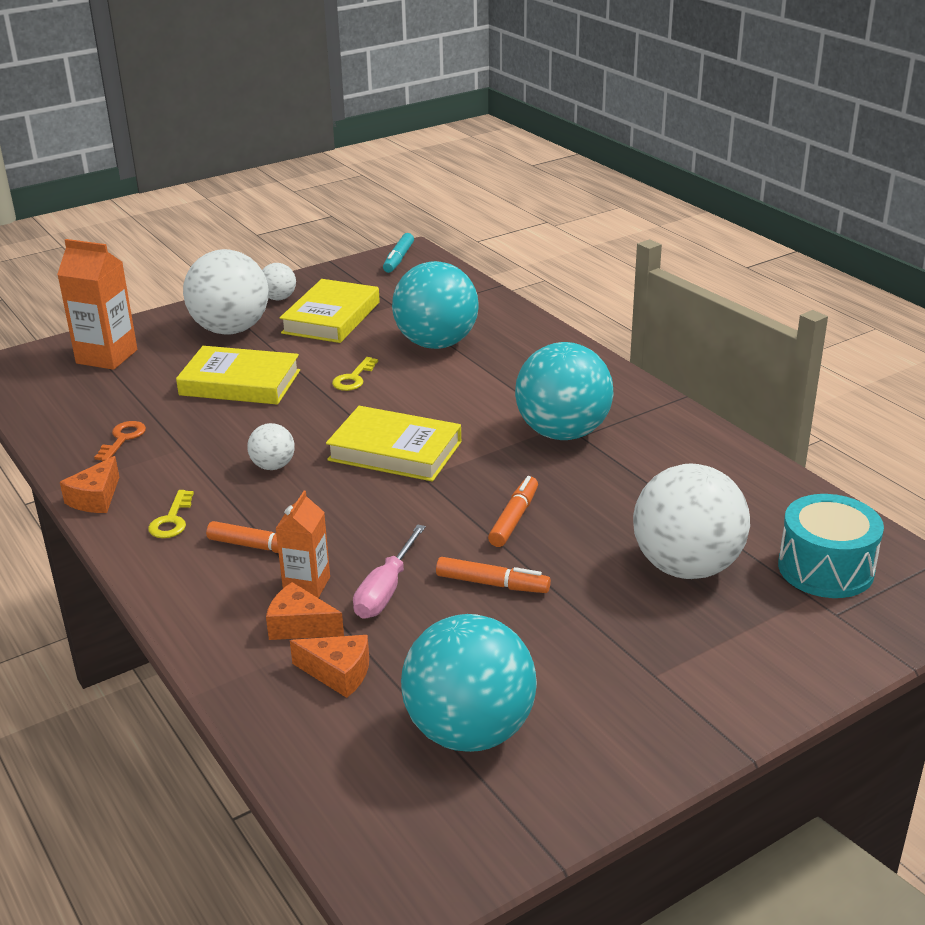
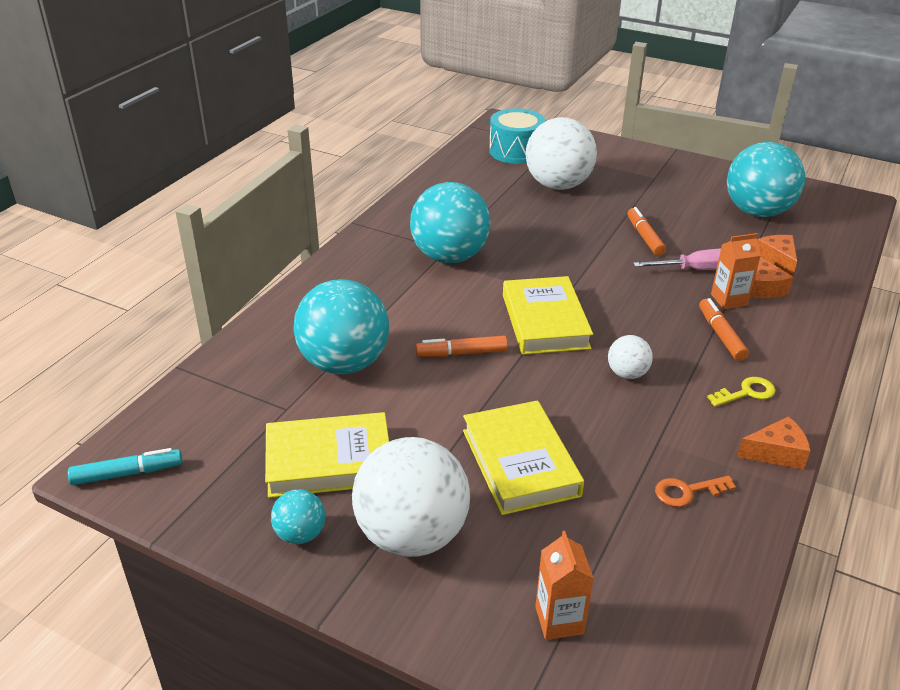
camera: 120 degrees left, 5 degrees up
orange carton [57,239,137,370] -> orange carton [535,531,594,640], size x0.63
white ball [262,263,296,300] -> turquoise ball [271,489,325,544]
yellow key [332,357,378,391] -> none
orange marker [488,476,538,547] -> orange marker moved to [415,336,508,357]

